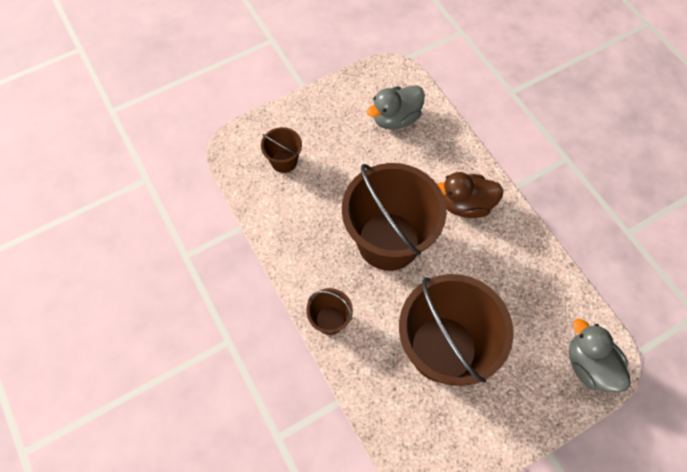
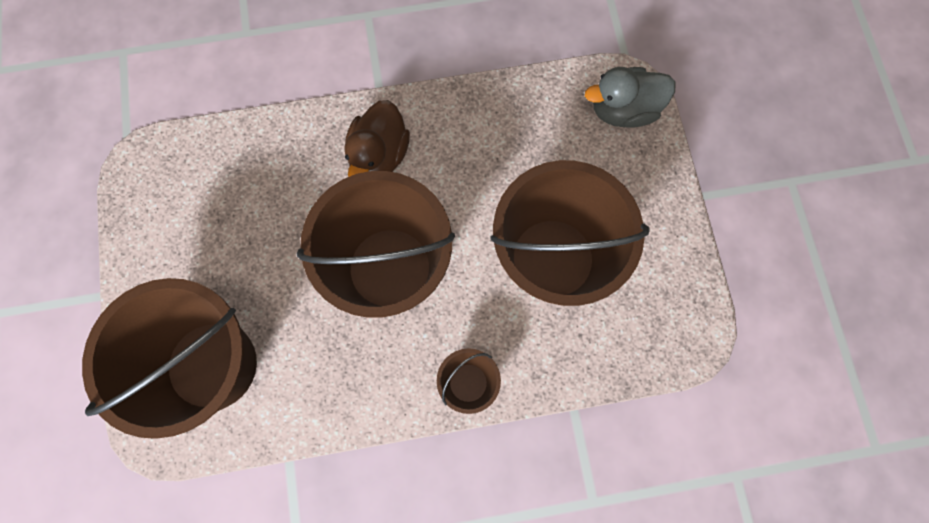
camera: 70 degrees left, 10 degrees up
brown bucket [261,127,302,173] -> brown bucket [82,278,257,439], size x2.24
grey duck [367,85,425,130] -> none

